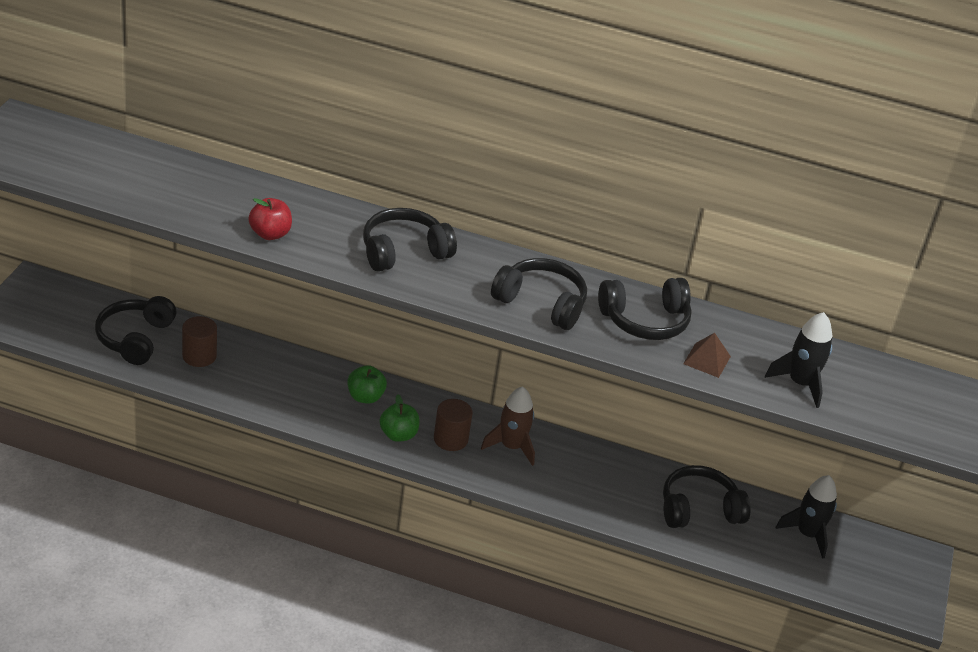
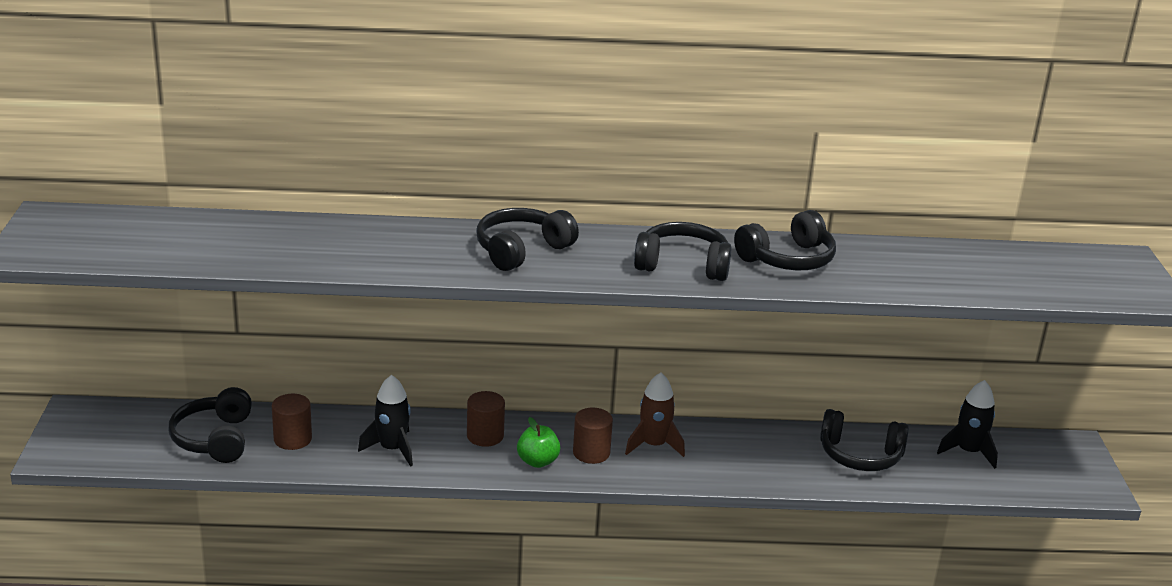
camera: 15 degrees left, 10 degrees down
red apple [248,198,292,240] -> none
green apple [348,365,387,404] -> brown cylinder [467,391,505,447]
black headphones [663,465,751,528] -> black headphones turned 135 degrees counterclockwise [820,409,909,471]
brown pyramid [683,333,731,378] -> none
black rocket [765,312,832,408] -> black rocket moved to [358,375,413,467]

